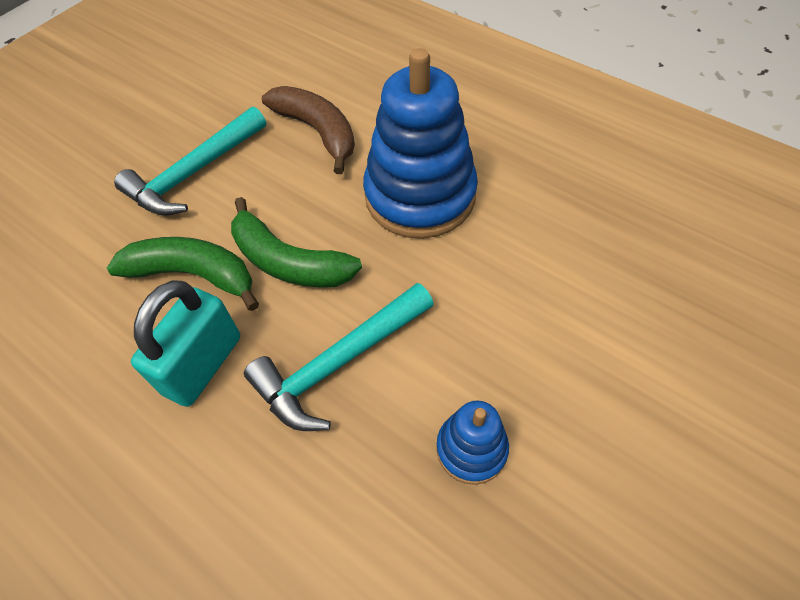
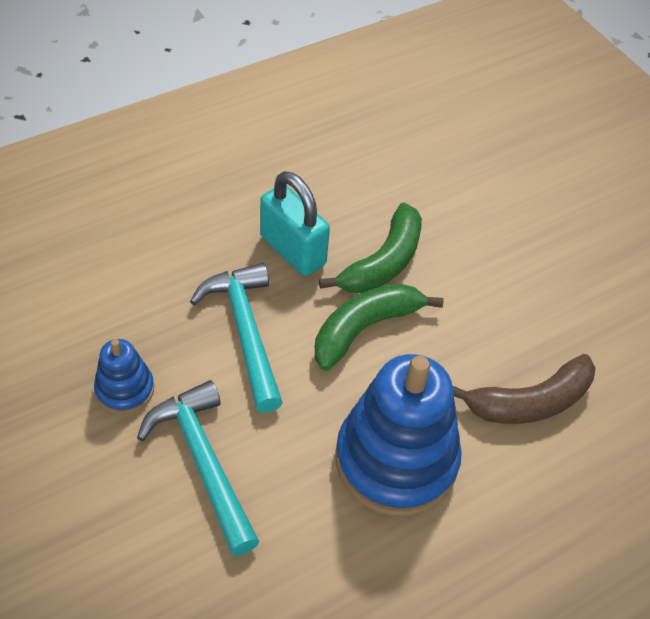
camera: 105 degrees right, 5 degrees down
turquoise hammer [114,106,266,216] -> turquoise hammer moved to [137,380,259,556]

